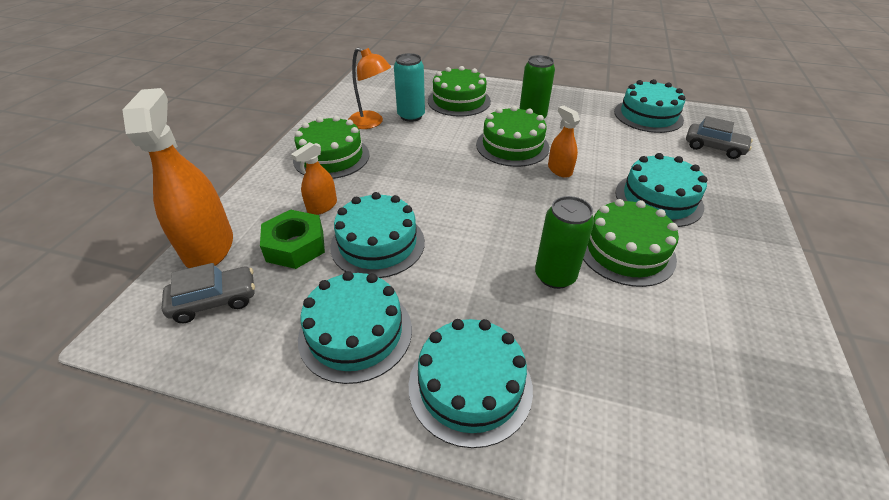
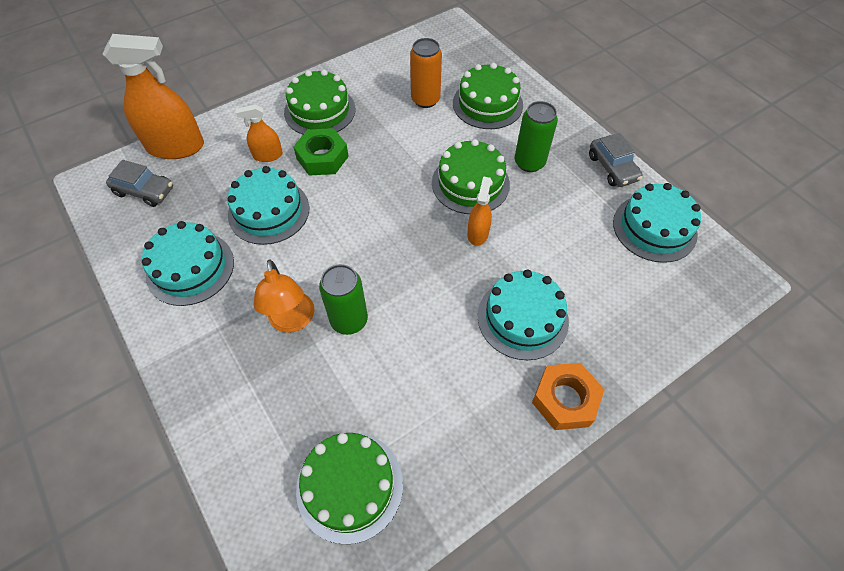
camera: 40 degrees right, 15 degrees up
orange spray bottle [122,88,233,268] -> orange spray bottle turned 60 degrees clockwise [103,34,204,159]
green nut [260,209,325,269] -> green nut moved to [293,128,349,176]
orange lamp [348,47,391,129] -> orange lamp moved to [253,259,314,333]
turquoise can [394,53,425,122] -> orange can [410,38,442,108]
turquoise cake [409,319,533,448] -> none
green cake [583,199,679,287] -> green cake moved to [296,433,403,545]
grey car [686,116,753,159] -> grey car moved to [589,133,642,187]
none -> orange nut [532,363,605,430]

